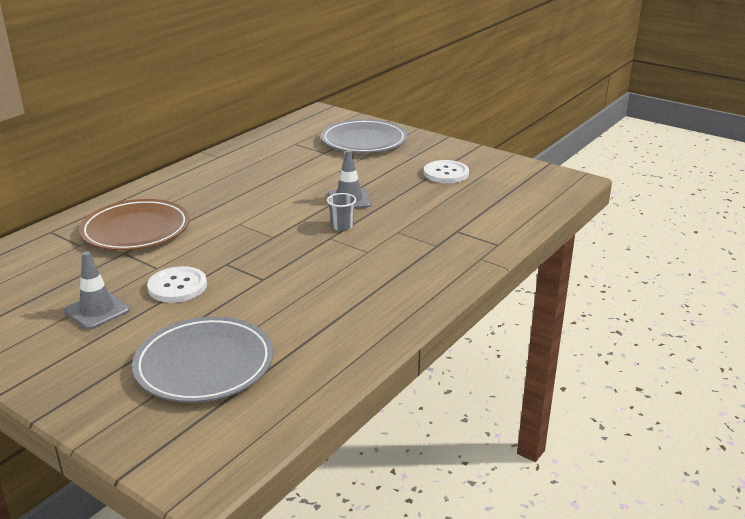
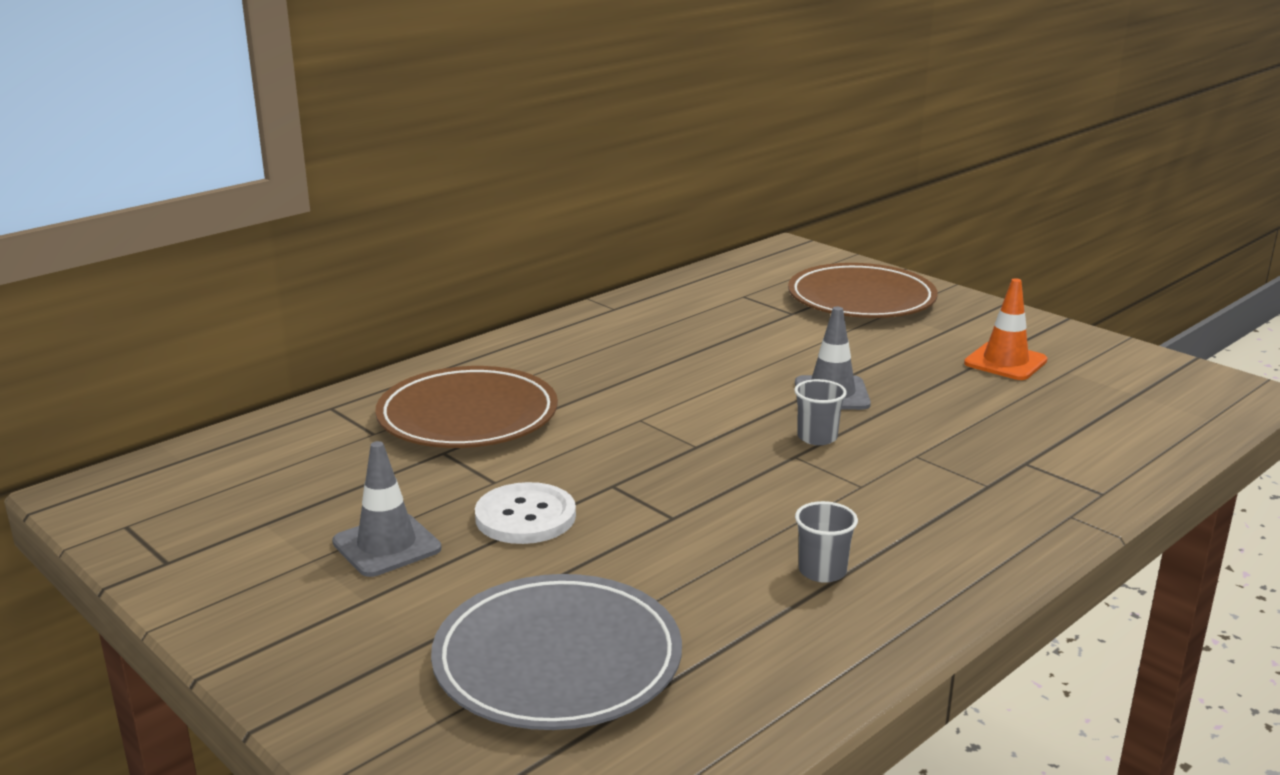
camera: 10 degrees right, 5 degrees down
grey plate [321,119,407,153] -> brown plate [788,263,938,318]
white button [424,160,469,183] -> orange traffic cone [964,278,1047,380]
none -> grey cup [795,501,858,583]

